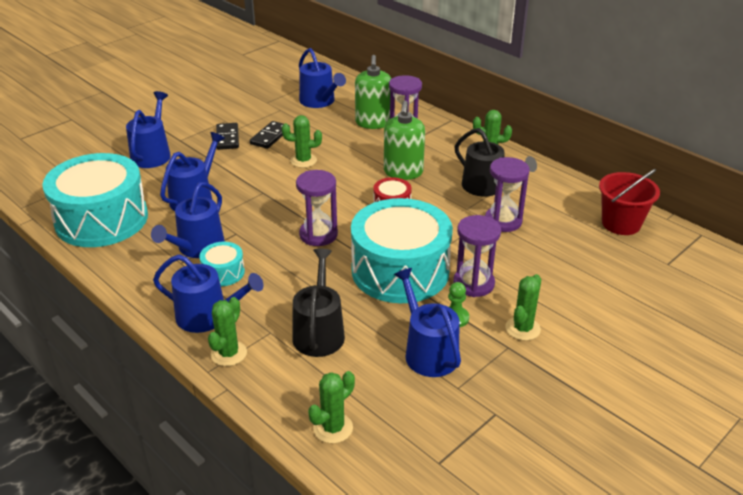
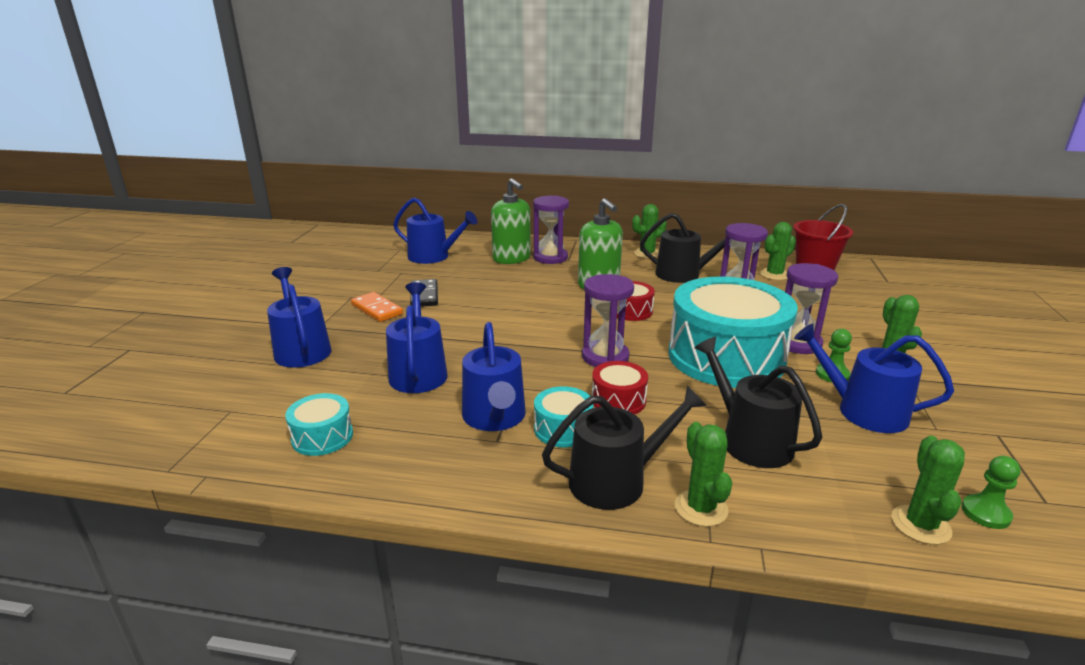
camera: 35 degrees left, 10 degrees down
turquoise drum [42,153,148,247] -> turquoise drum [285,393,353,456], size x0.43
blue watering can [153,254,264,333] -> black watering can [542,386,707,510]
black domino [216,123,239,150] -> orange domino [351,292,403,322]
green cactus [282,115,322,168] -> green cactus moved to [760,222,796,280]
none -> red drum [592,361,648,414]
none -> green pawn [962,456,1021,529]

